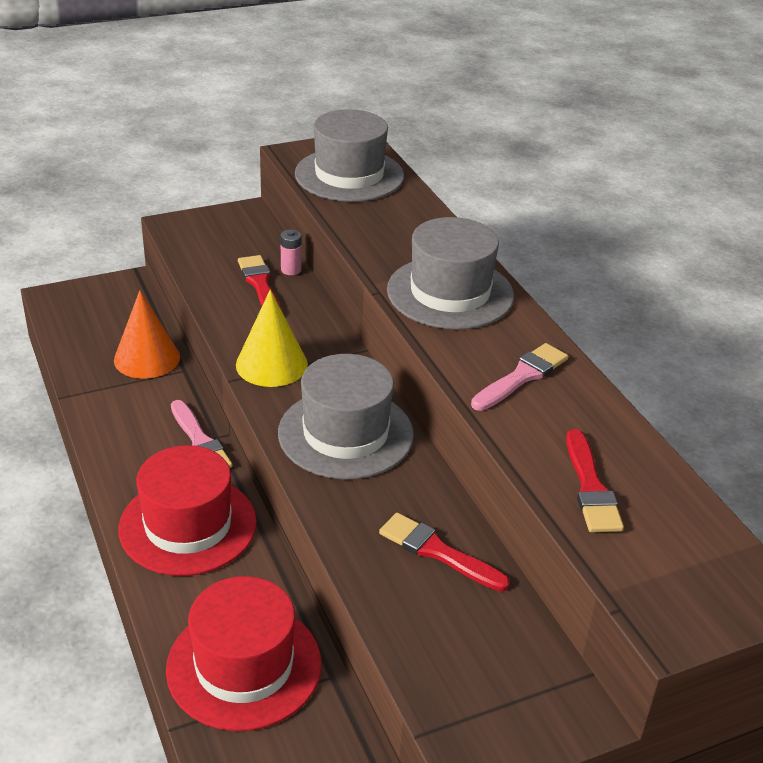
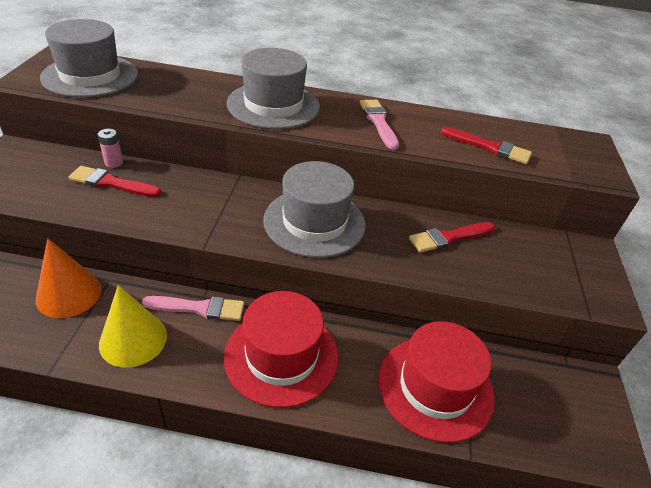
camera: 60 degrees left, 5 degrees up
yellow cone [236,289,308,387] -> yellow cone moved to [99,285,167,368]

